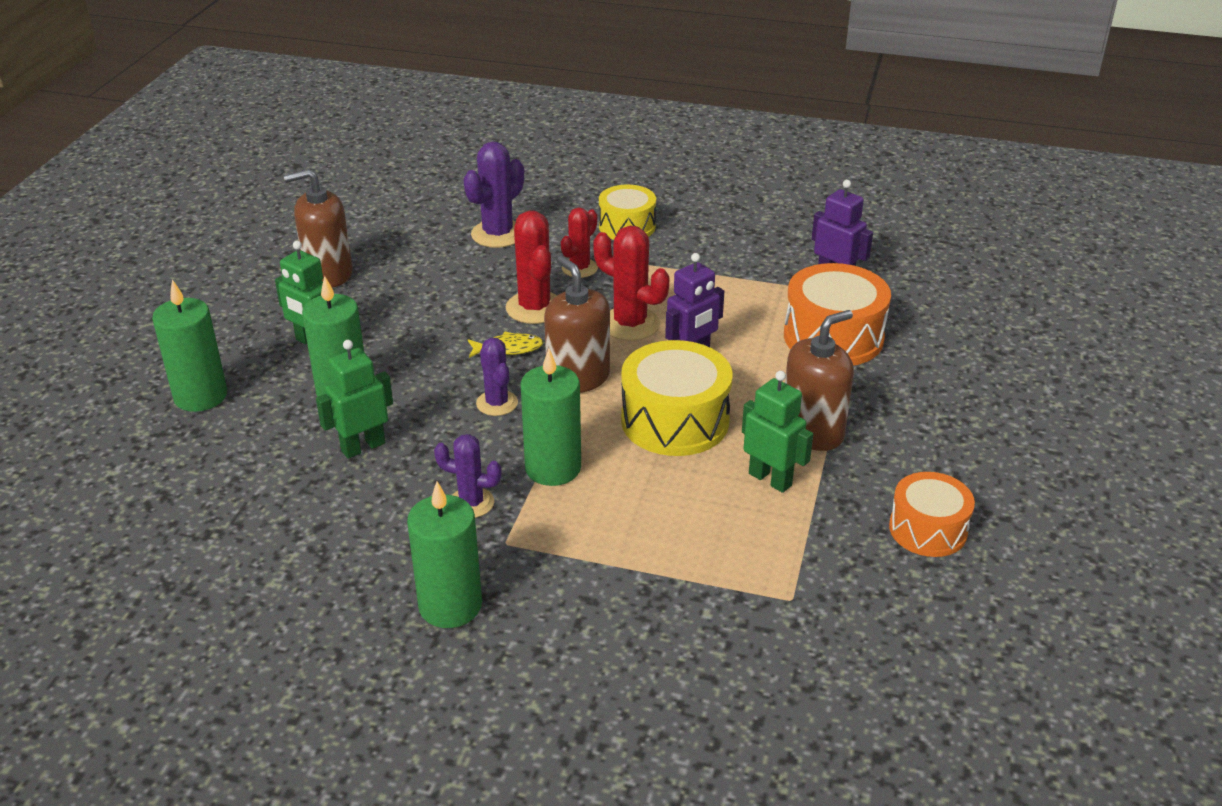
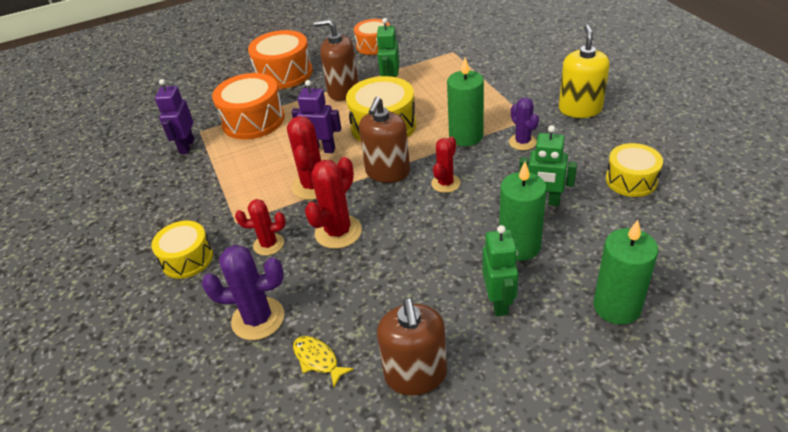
camera: 125 degrees left, 5 degrees up
brown soap dispenser [284,169,353,288] -> brown soap dispenser turned 45 degrees clockwise [377,298,447,395]
green candle [407,481,482,628] -> yellow soap dispenser [559,25,610,118]
yellow fish [468,332,543,358] -> yellow fish moved to [293,336,354,387]
purple cactus [476,338,518,416] -> red cactus [431,136,460,193]
none -> orange drum [248,30,313,89]
none -> yellow drum [606,143,663,197]

